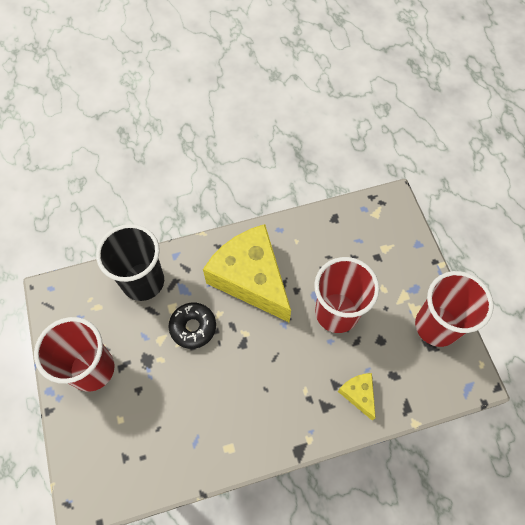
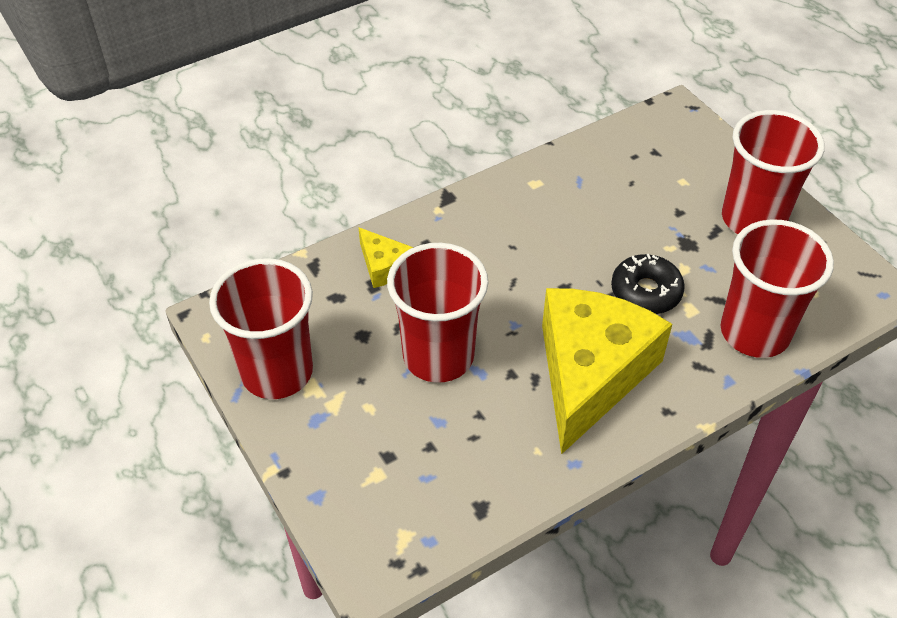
camera: 165 degrees right, 15 degrees down
black cup [96,224,164,301] -> red cup [721,219,834,358]
yellow cheese [203,224,291,323] -> yellow cheese turned 105 degrees counterclockwise [542,288,672,455]

